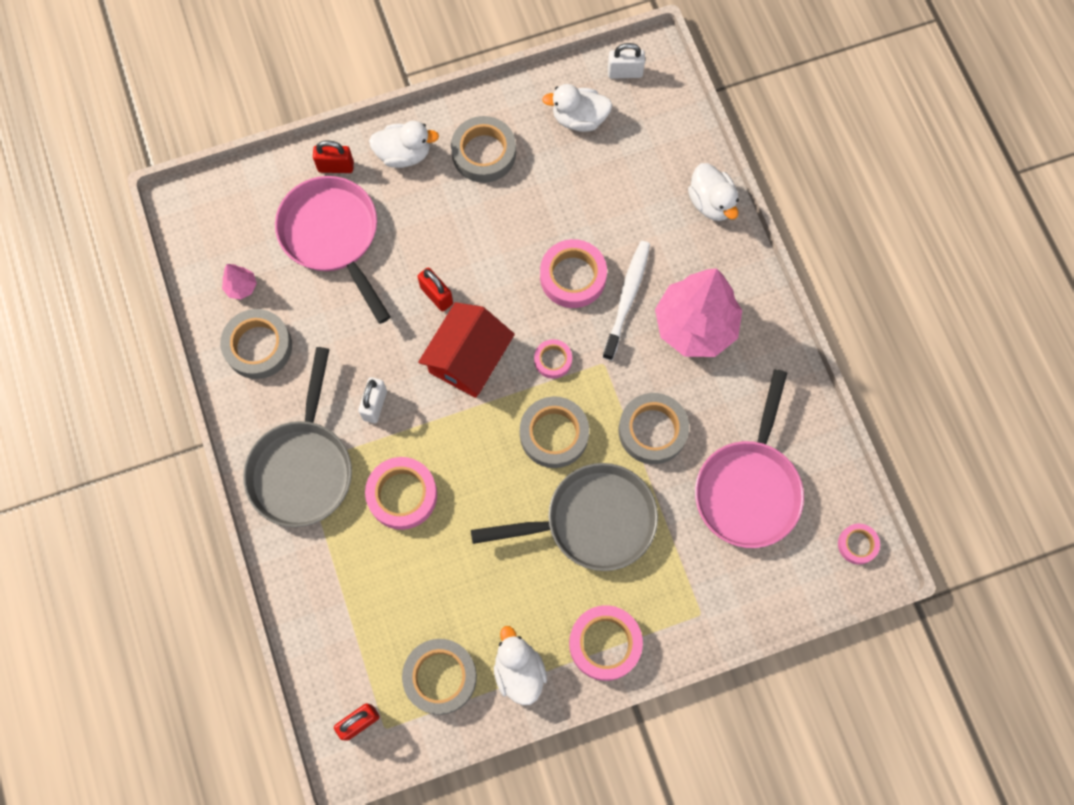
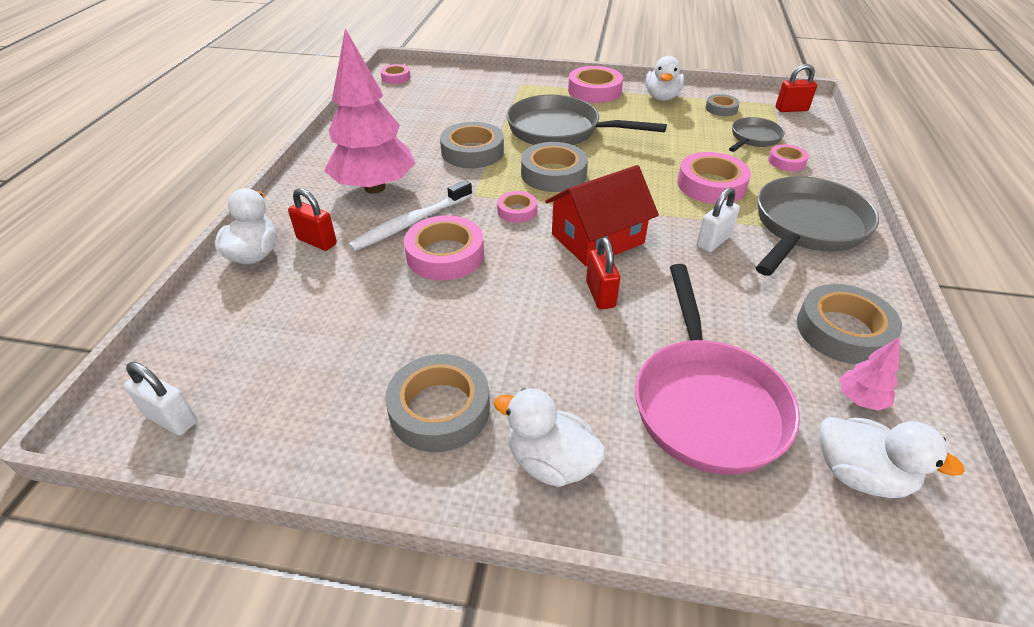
camera: 150 degrees left, 30 degrees down
red padlock [313,140,354,173] -> red padlock moved to [288,188,337,251]
grey tape [402,639,477,715] -> grey tape [706,94,740,116], size x0.56
white duck [542,84,612,132] -> white duck moved to [820,417,965,498]
pink pan [695,369,804,548] -> none
none -> grey pan [729,117,785,152]
none -> pink tape [768,144,809,171]

